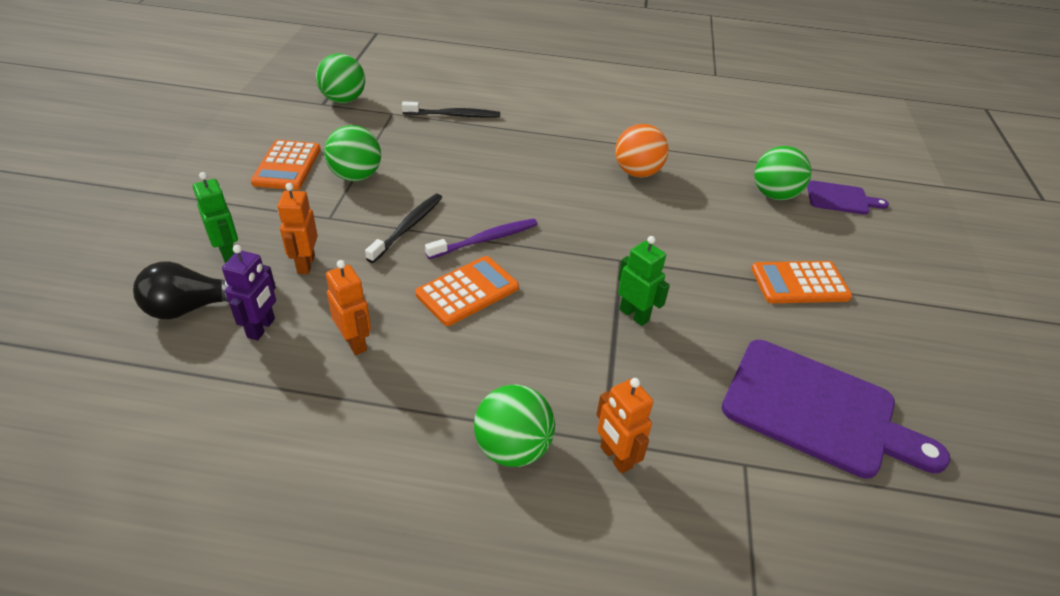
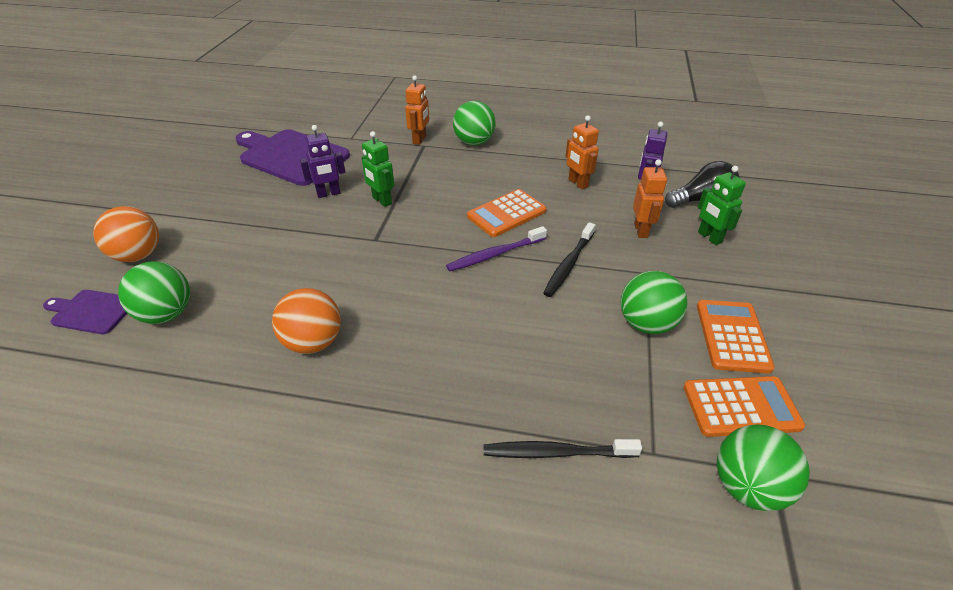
camera: 175 degrees left, 0 degrees up
orange robot [596,378,653,474] -> orange robot turned 45 degrees clockwise [405,75,429,145]
orange calculator [751,261,852,303] -> orange calculator moved to [683,376,805,437]
none -> orange ball [93,206,159,262]
none -> purple robot [300,125,345,198]

